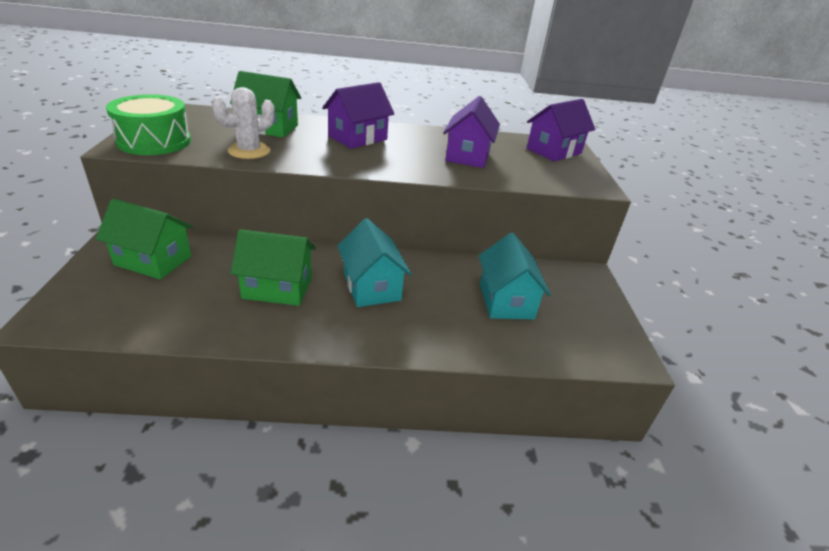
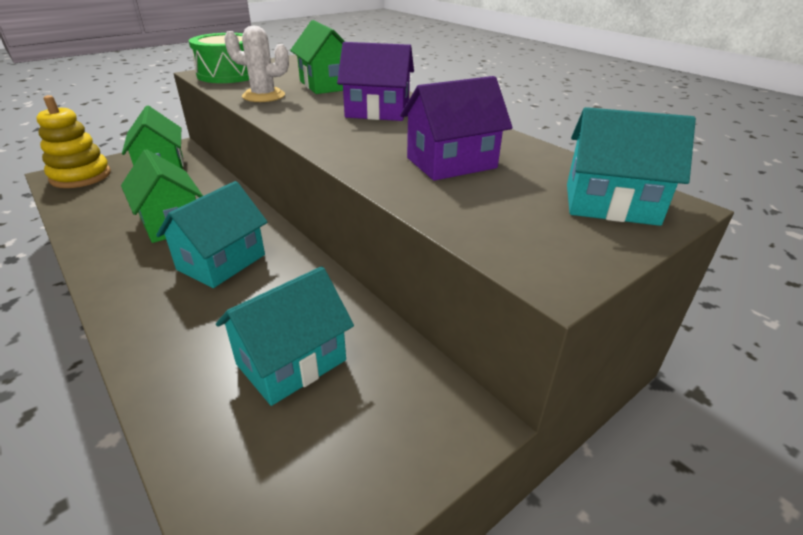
camera: 55 degrees right, 0 degrees up
purple house [527,99,595,162] -> turquoise house [567,107,696,226]
none -> yellow stacking toy [36,95,111,188]

